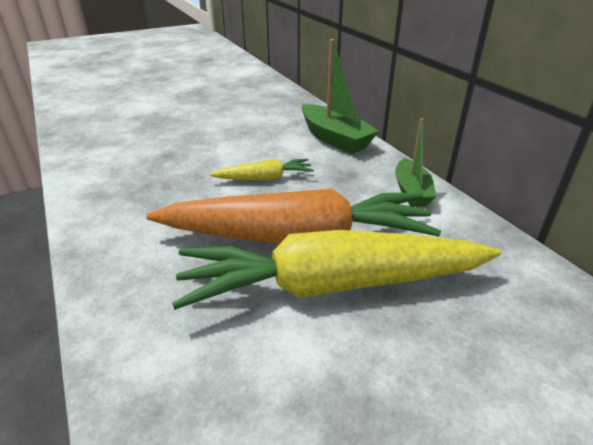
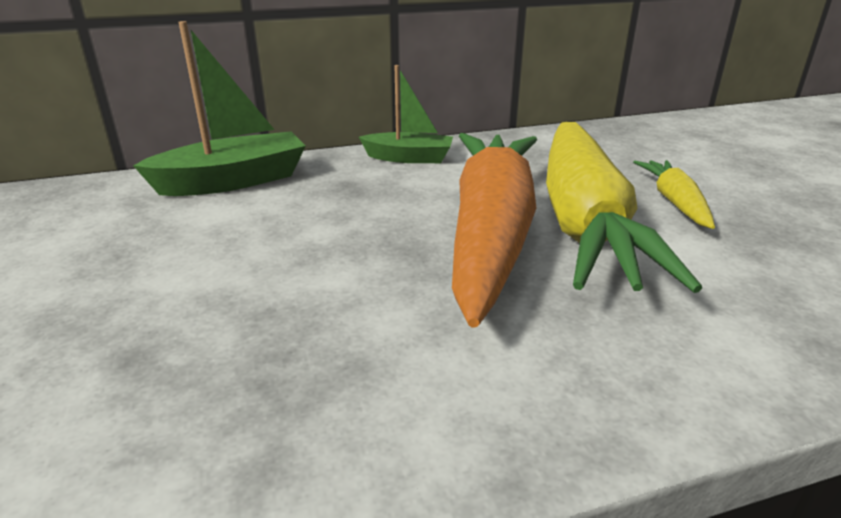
camera: 80 degrees left, 5 degrees down
yellow carrot [210,159,314,181] -> yellow carrot moved to [633,160,715,229]

